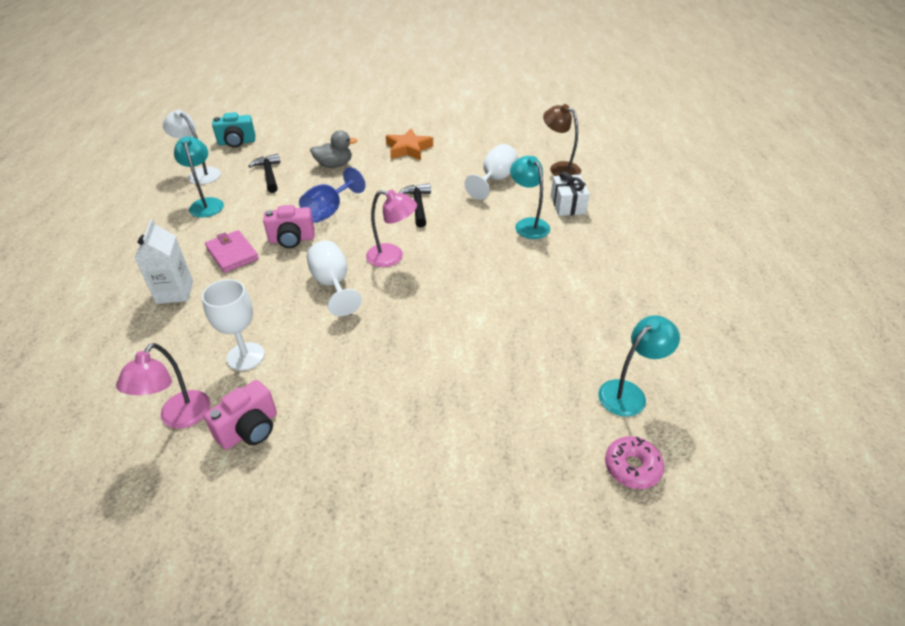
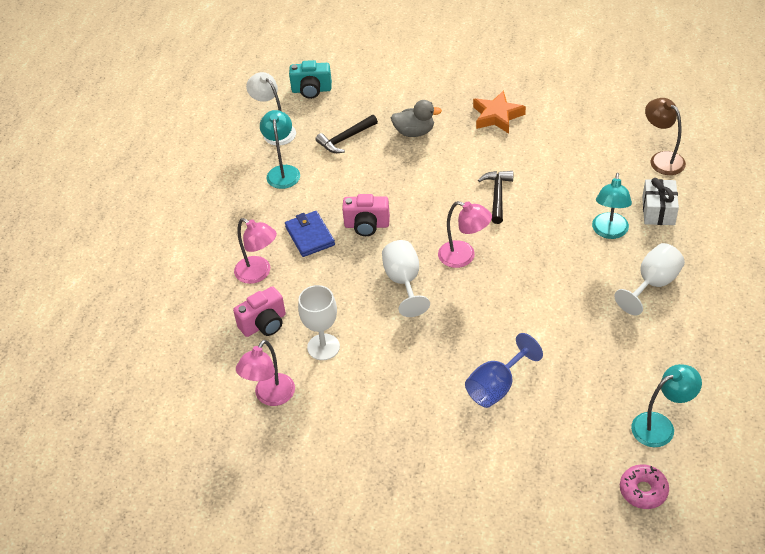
camera: 15 degrees right, 5 degrees up
white carton [135,219,193,304] -> pink lamp [234,218,277,284]
pink camera [204,380,277,450] -> pink camera moved to [233,286,286,337]
pink wallet [205,230,259,273] -> blue wallet [285,211,335,257]
black hammer [248,154,281,193] -> black hammer turned 120 degrees counterclockwise [316,115,378,153]
blue goblet [299,167,366,223] -> blue goblet moved to [465,333,543,408]
white goblet [465,144,518,200] -> white goblet moved to [614,243,685,315]
turquoise lamp [510,156,550,239] -> turquoise lamp turned 150 degrees counterclockwise [592,173,632,239]

